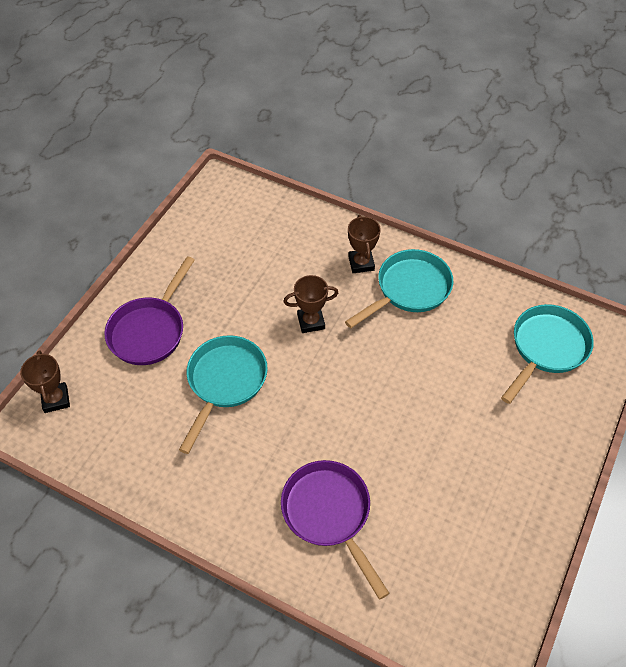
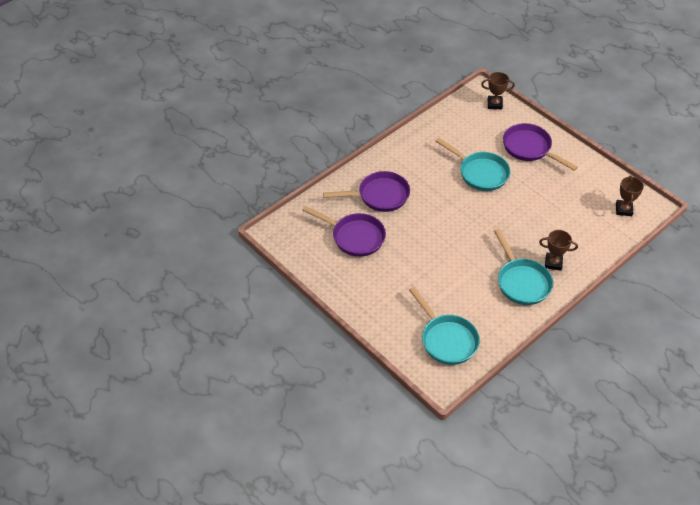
camera: 110 degrees right, 5 degrees down
brown trophy [283,275,338,333] -> brown trophy moved to [616,175,644,216]
none -> purple pan [302,206,386,257]

